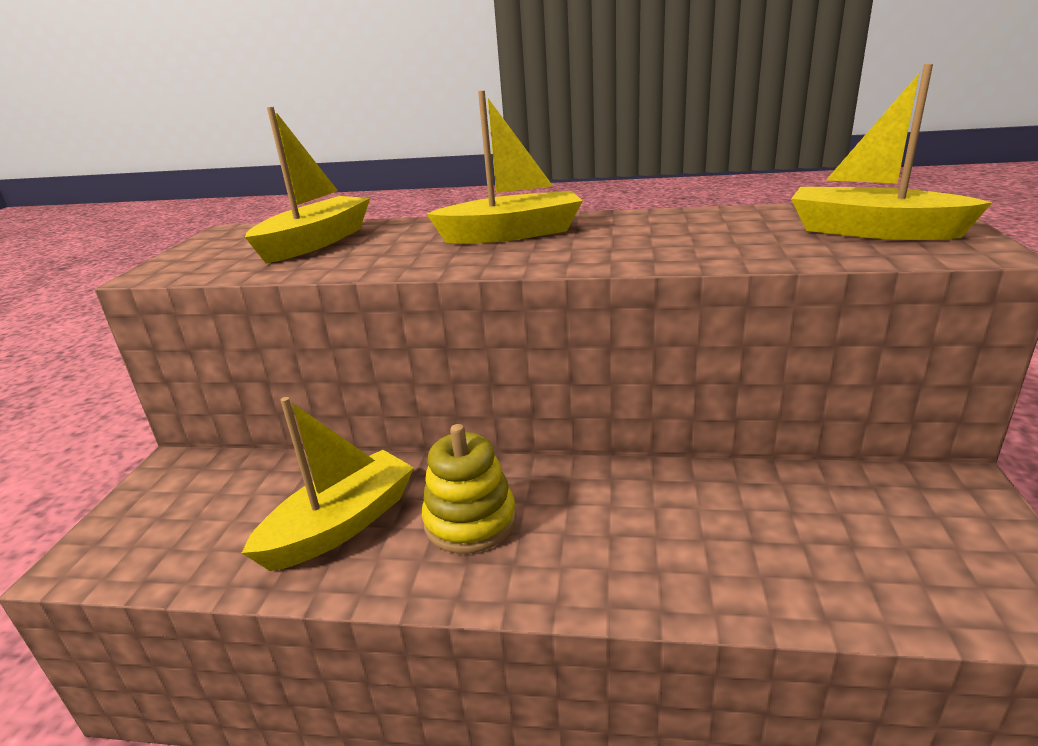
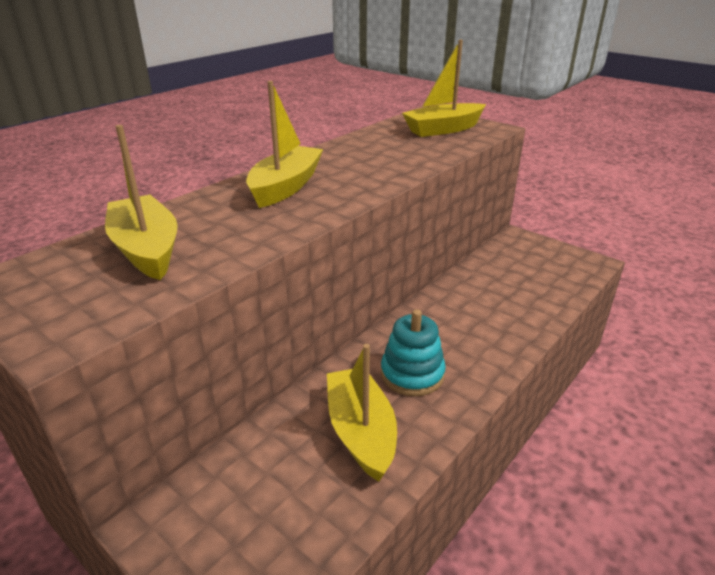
camera: 60 degrees left, 5 degrees up
yellow stacking toy [422,424,517,554] -> turquoise stacking toy [381,309,446,396]

